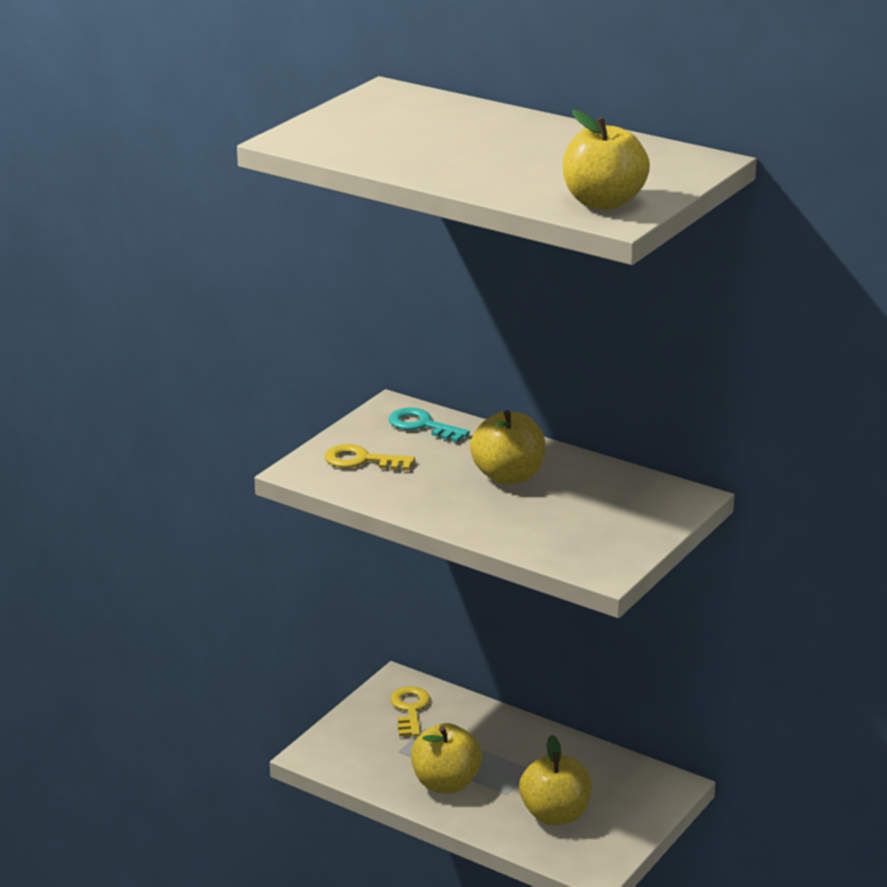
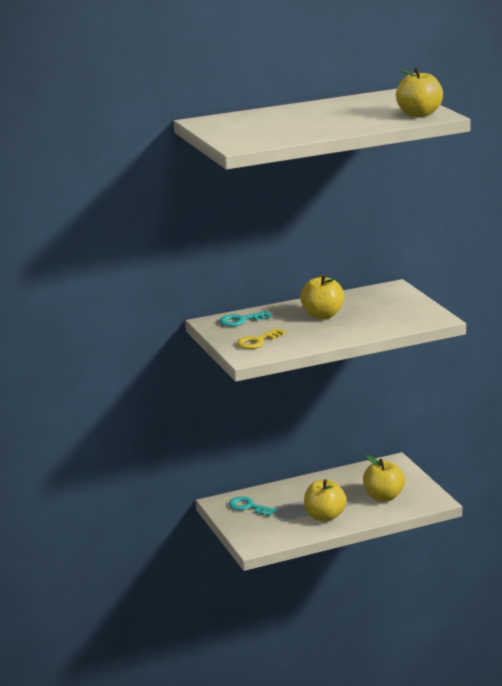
camera: 55 degrees left, 5 degrees down
yellow key [390,686,430,737] -> turquoise key [229,496,277,517]

